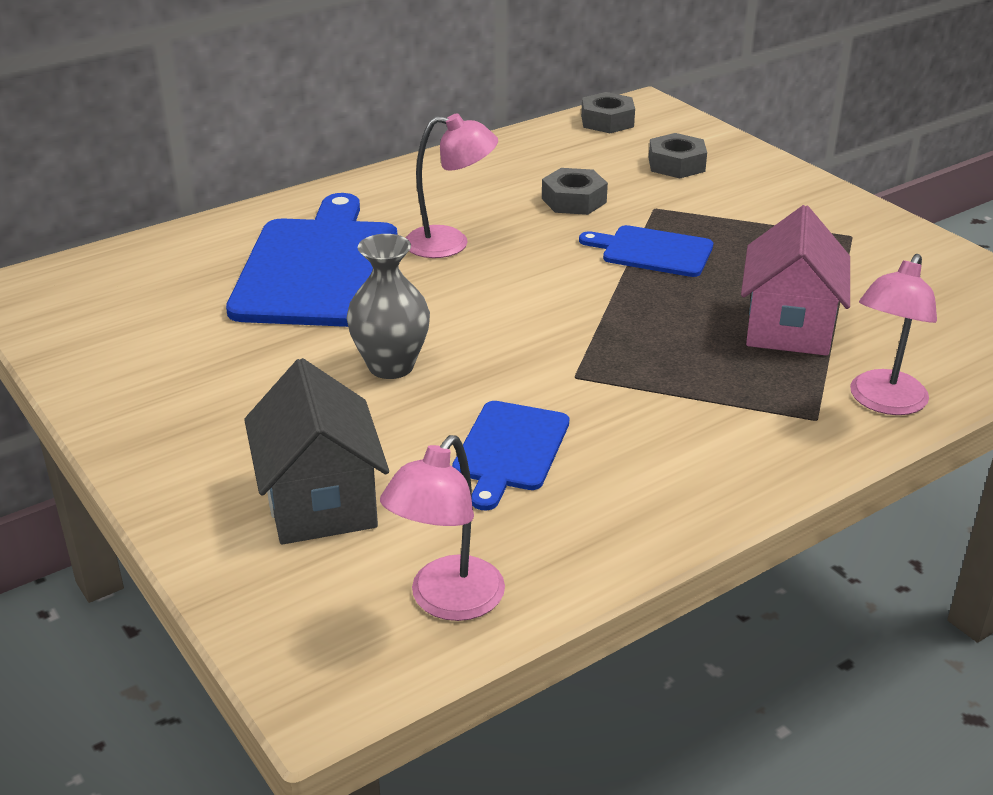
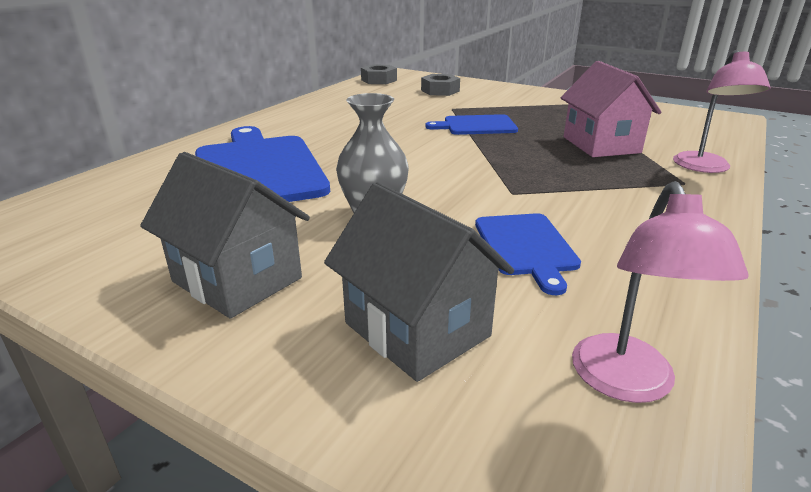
camera: 25 degrees left, 5 degrees down
pink lamp [405,113,498,258] -> none
grey nut [542,168,608,215] -> none
none -> grey house [140,152,310,319]

